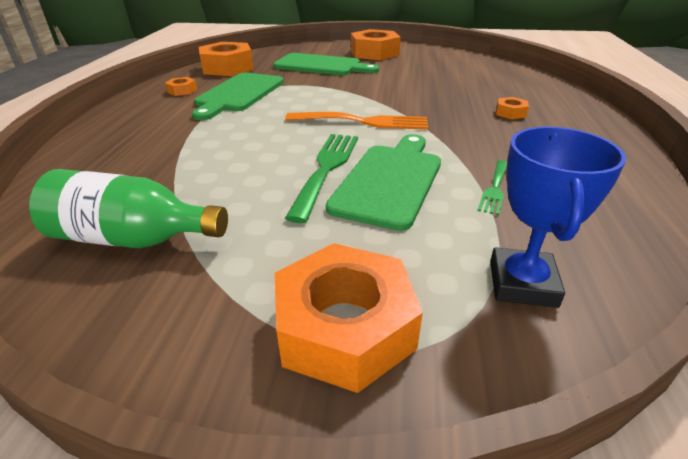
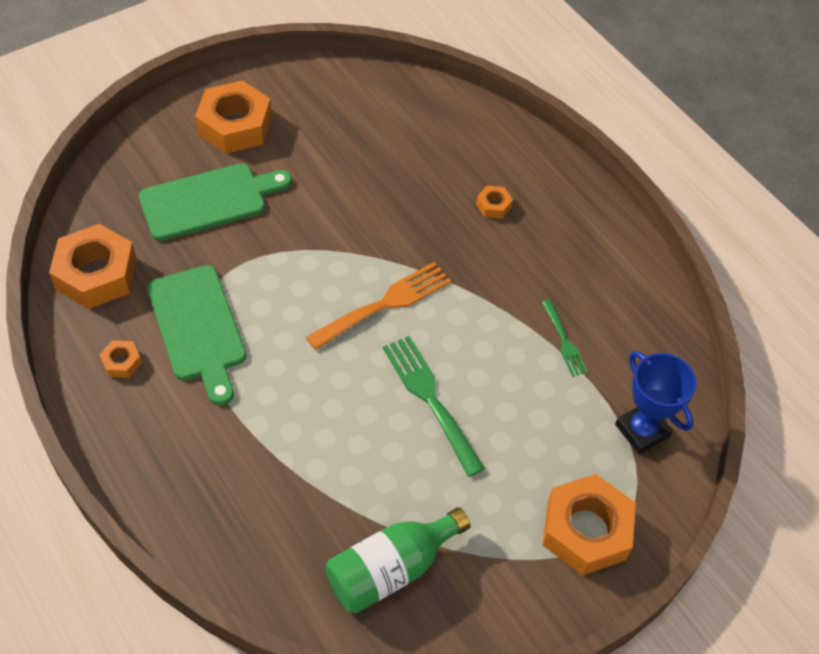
camera: 45 degrees left, 20 degrees up
green cutting board [326,134,441,231] -> none

